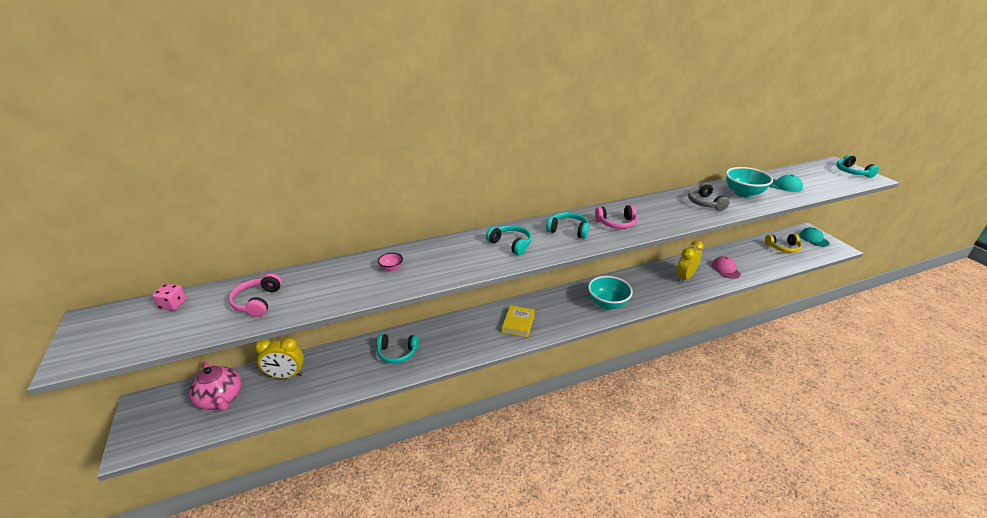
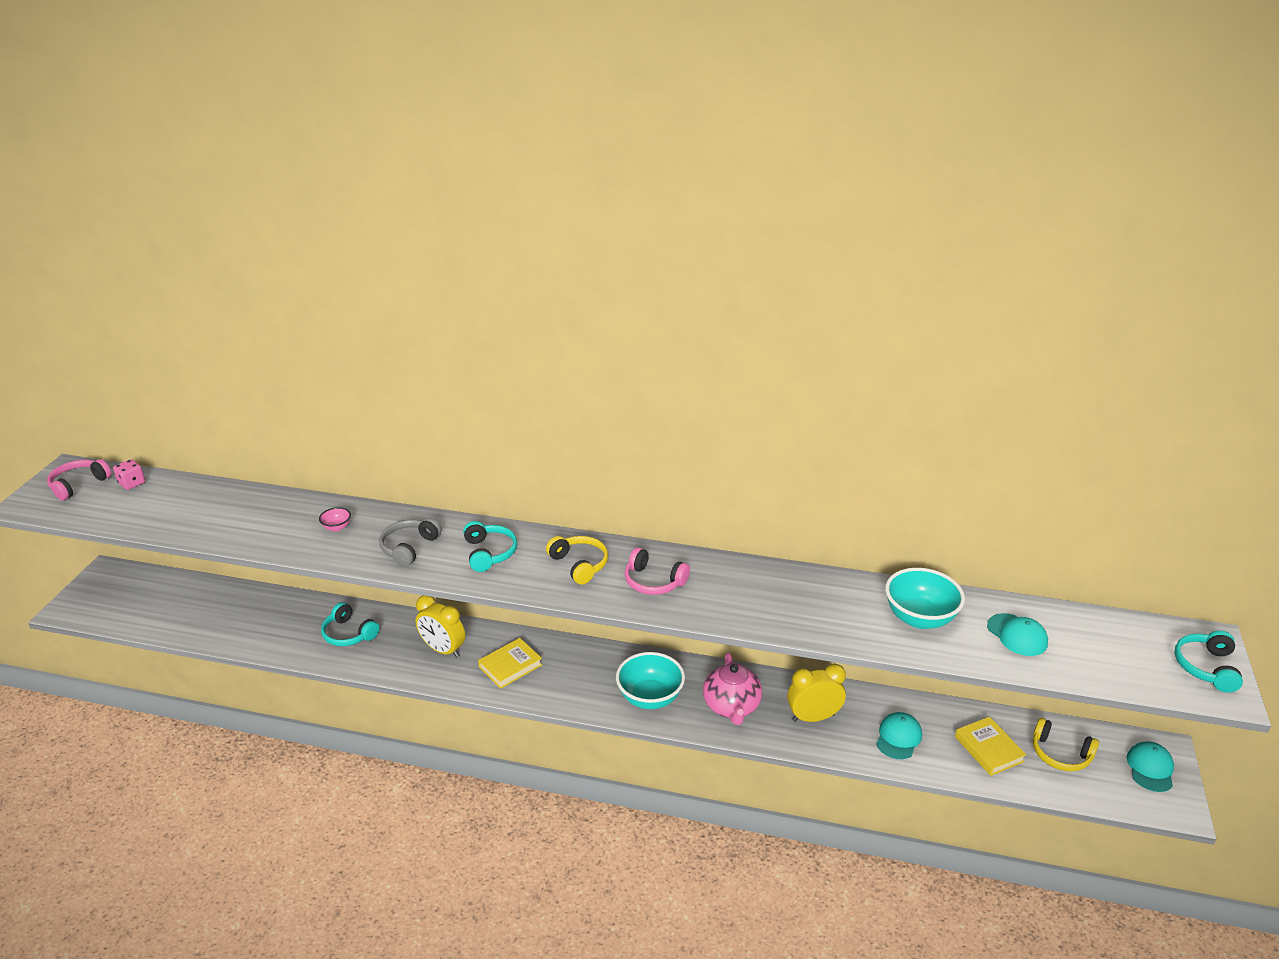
camera: 35 degrees right, 0 degrees up
pink teapot [189,361,241,411] -> pink teapot moved to [703,652,762,725]
pink headphones [229,273,282,317] -> pink headphones moved to [47,459,112,501]
yellow clock [255,337,304,379] -> yellow clock moved to [416,595,465,658]
turquoise headphones [546,212,589,239] -> yellow headphones [546,536,608,584]
grey headphones [688,183,730,211] -> grey headphones moved to [379,517,442,567]
pink cap [712,256,741,279] -> turquoise cap [876,712,922,759]
none -> yellow book [955,717,1026,776]

